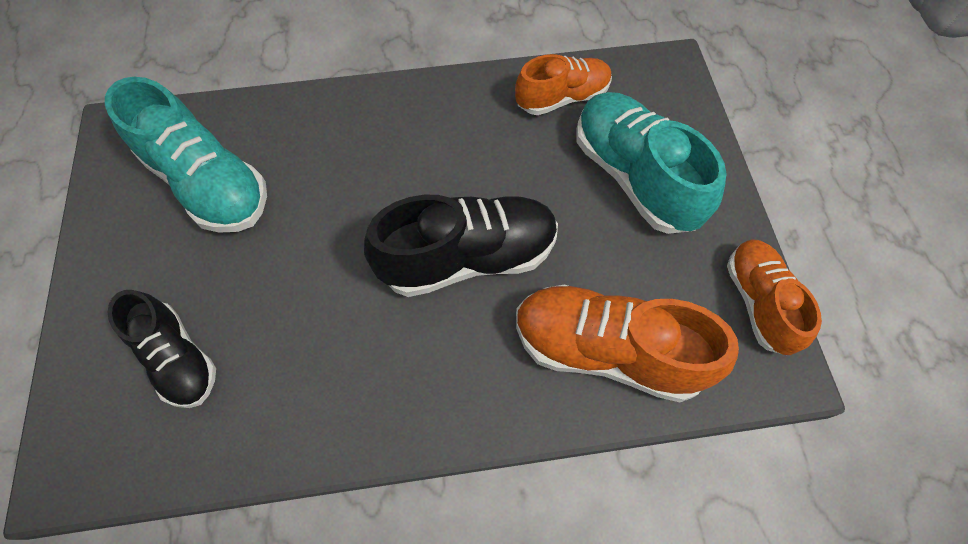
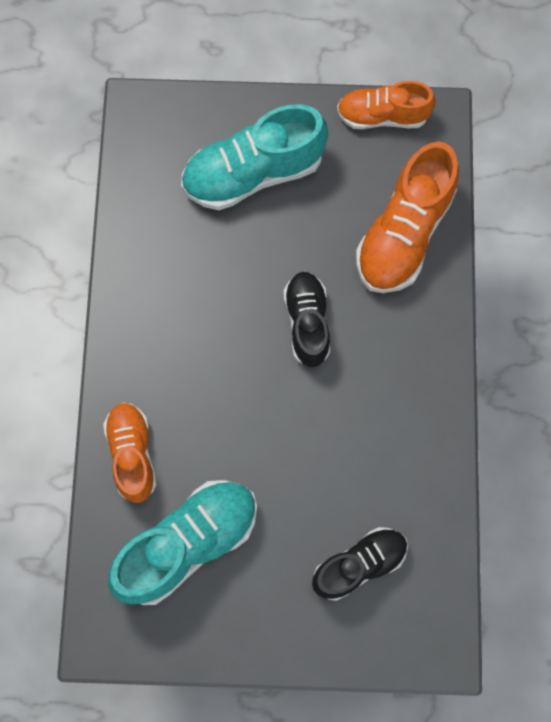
camera: 80 degrees left, 10 degrees up
black shoe [364,195,558,297] -> black shoe [283,272,330,367], size x0.64
orange shoe [515,54,612,115] -> orange shoe moved to [103,402,157,503]

